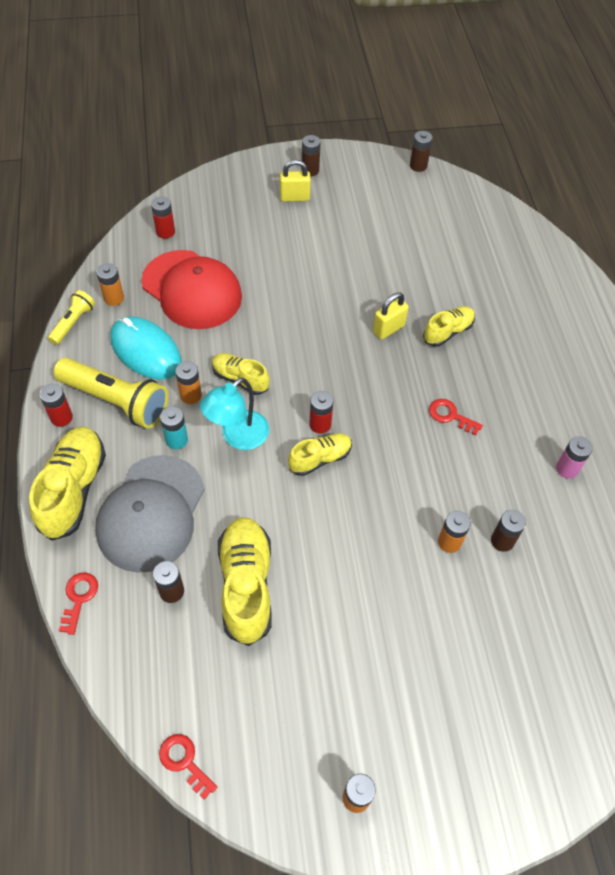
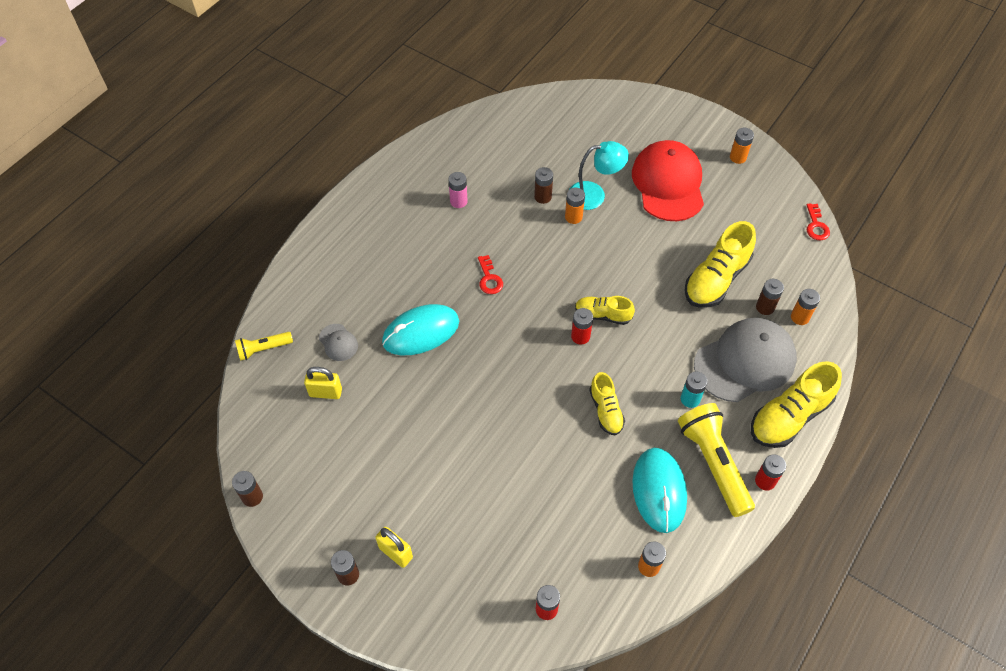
camera: 135 degrees left, 0 degrees up
yellow flashlight [48,290,95,345] -> yellow flashlight moved to [235,332,293,361]
red key [59,572,98,635] -> none
red cap [141,250,242,329] -> red cap moved to [632,140,704,221]
orange battery [175,361,202,404] -> orange battery moved to [791,289,820,325]
turquoise lamp [200,378,269,450] -> turquoise lamp moved to [569,141,629,210]
yellow padlock [373,292,409,339] -> yellow padlock moved to [304,367,342,399]
yellow shoe [423,306,475,347] -> turquoise mouse [382,304,459,355]
none -> grey cap [319,324,358,361]

